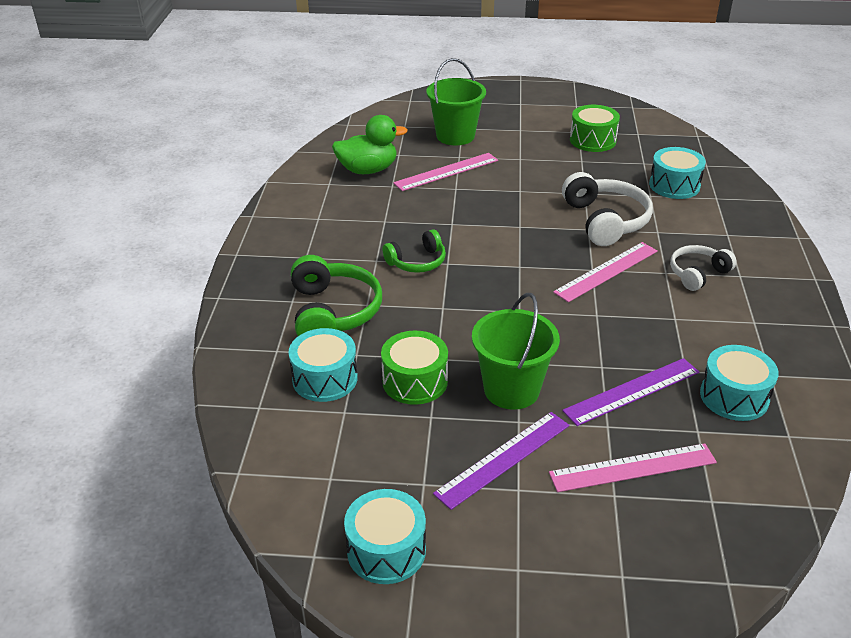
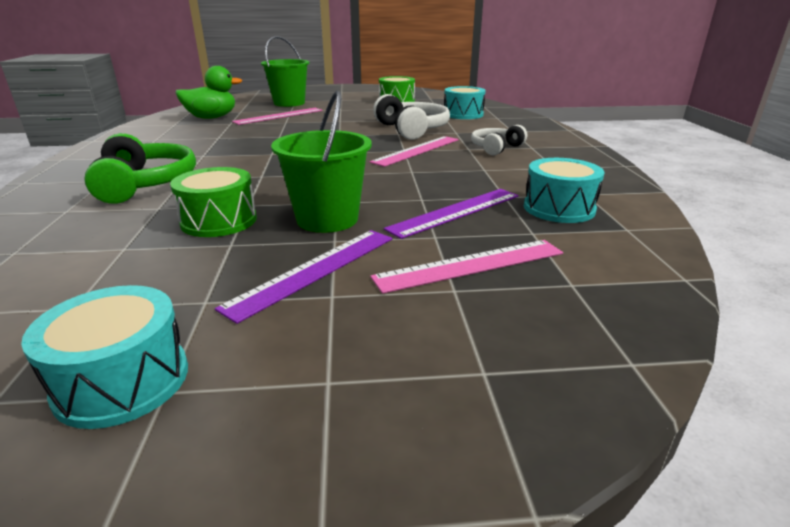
camera: 10 degrees left, 10 degrees down
turquoise drum [289,328,358,402] -> none
green headphones [382,229,446,273] -> none

